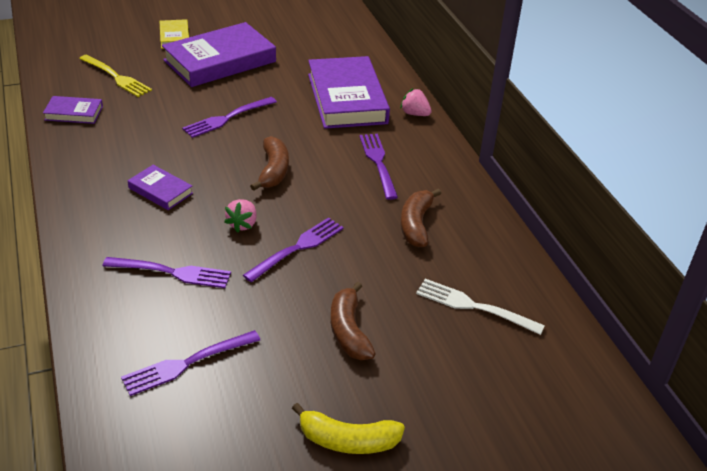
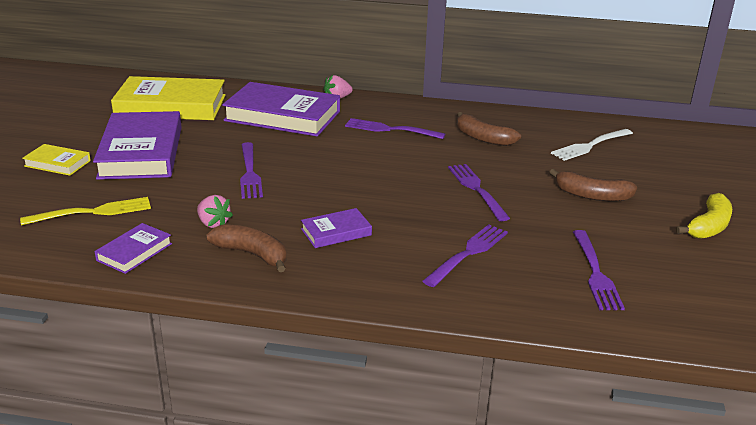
camera: 60 degrees left, 10 degrees down
pink strawberry [224,199,257,233] -> pink strawberry moved to [197,195,233,228]
brown banana [250,136,289,191] -> brown banana moved to [206,224,286,272]
none -> yellow book [111,76,226,120]

